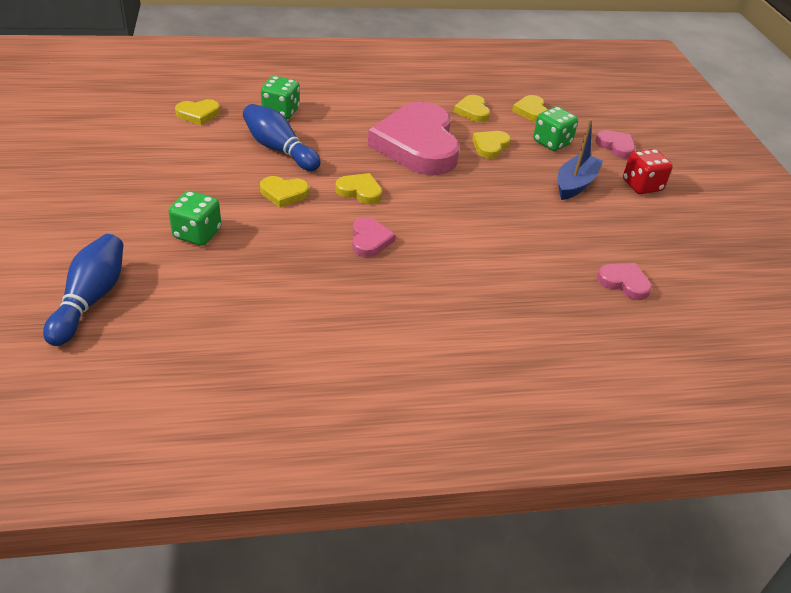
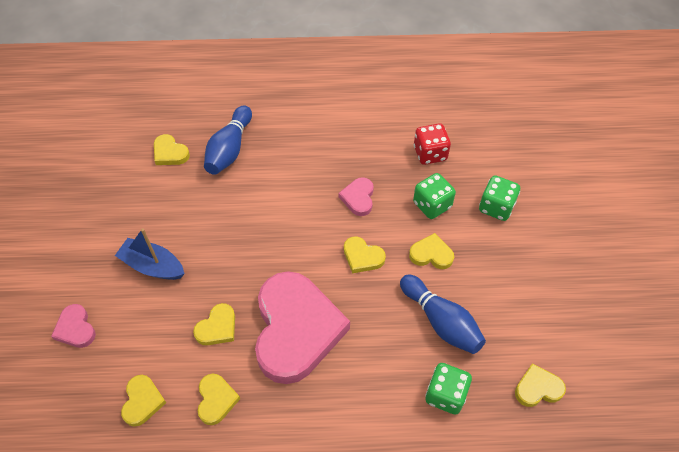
camera: 170 degrees left, 15 degrees up
blue bowling pin [43,234,123,346] -> blue bowling pin moved to [204,105,252,175]
green dice [533,107,578,151] -> green dice moved to [413,173,456,219]
blue boat [558,119,603,200] -> blue boat turned 75 degrees clockwise [115,228,185,280]
pink heart [597,263,652,300] -> yellow heart [154,134,190,165]
red dice [623,149,673,194] -> red dice moved to [414,123,451,165]

